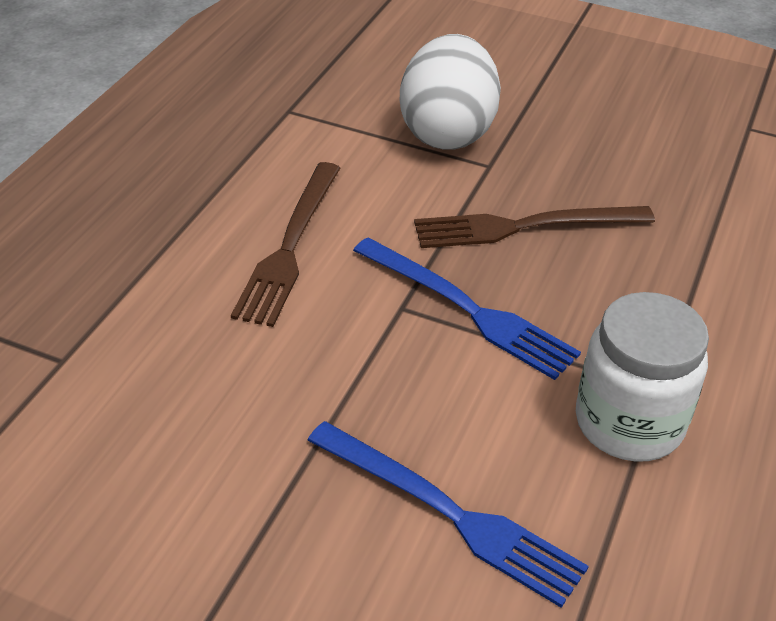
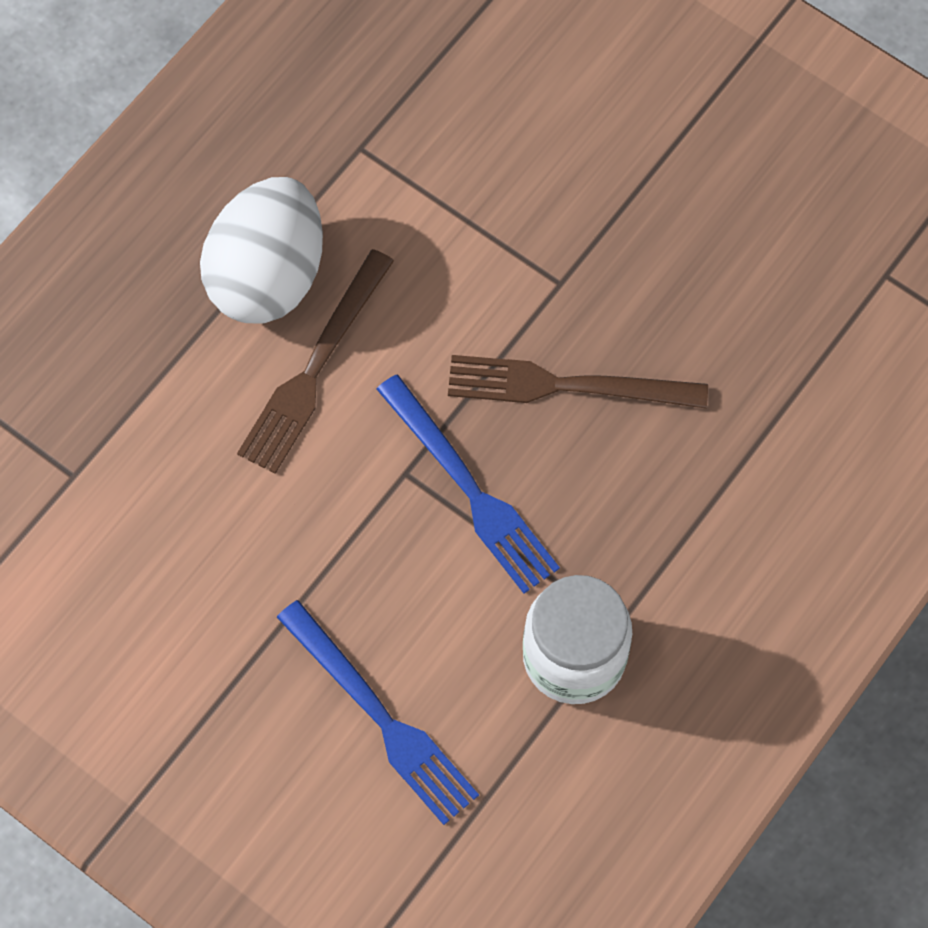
camera: 15 degrees right, 25 degrees up
white egg [400,34,501,150] -> white egg moved to [200,177,323,324]

